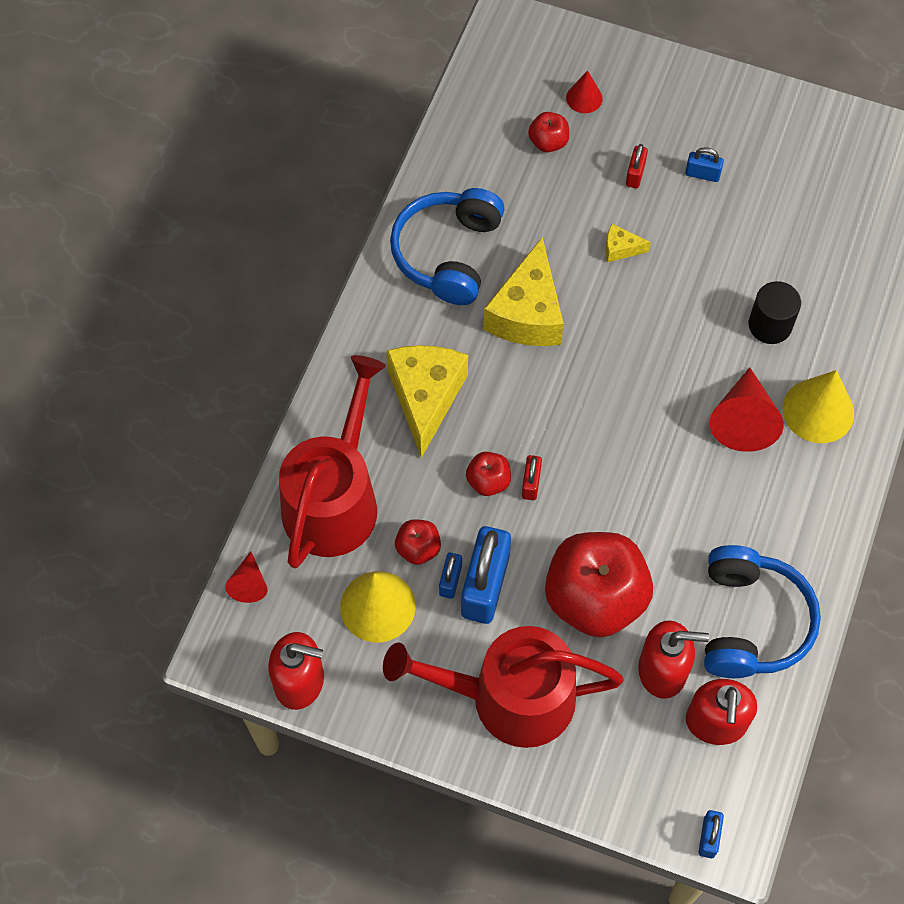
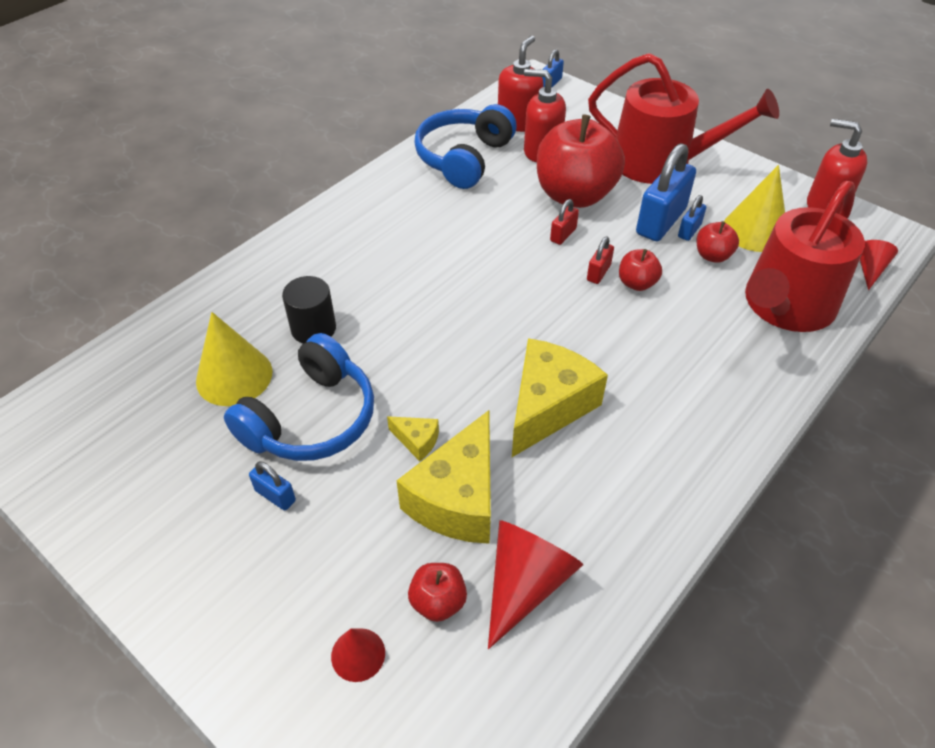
camera: 160 degrees left, 15 degrees down
yellow cheese [386,345,468,458] -> yellow cheese moved to [397,410,491,544]
blue headphones [390,188,505,305] -> blue headphones moved to [224,333,374,461]
red padlock [626,144,648,188] -> red padlock moved to [550,199,579,245]
red cone [709,367,784,452] -> red cone moved to [488,520,583,649]
yellow cone [782,370,854,443] -> yellow cone moved to [196,312,272,406]

